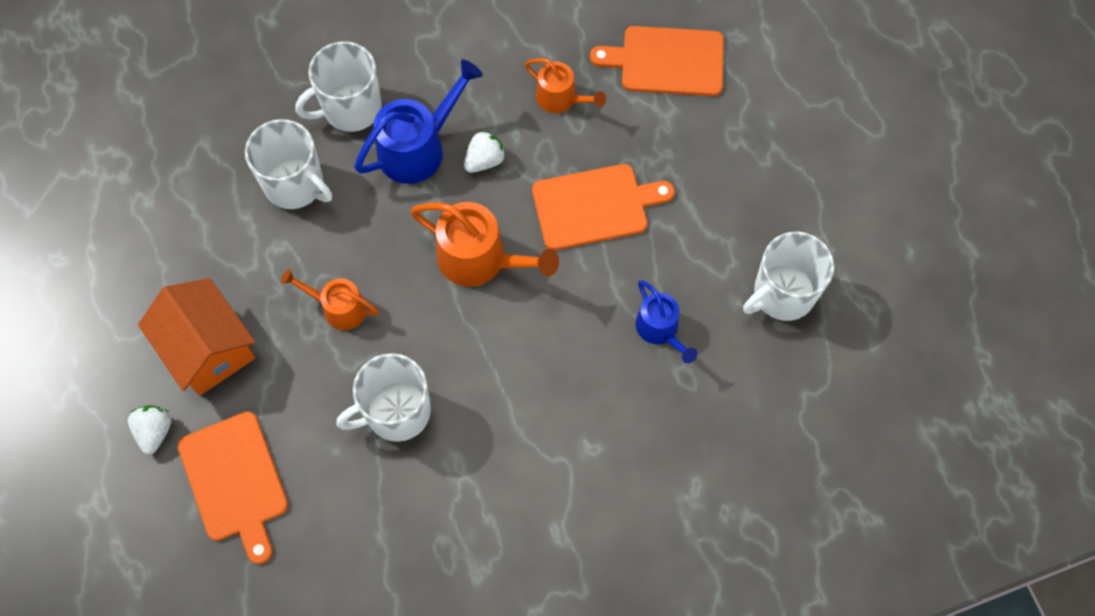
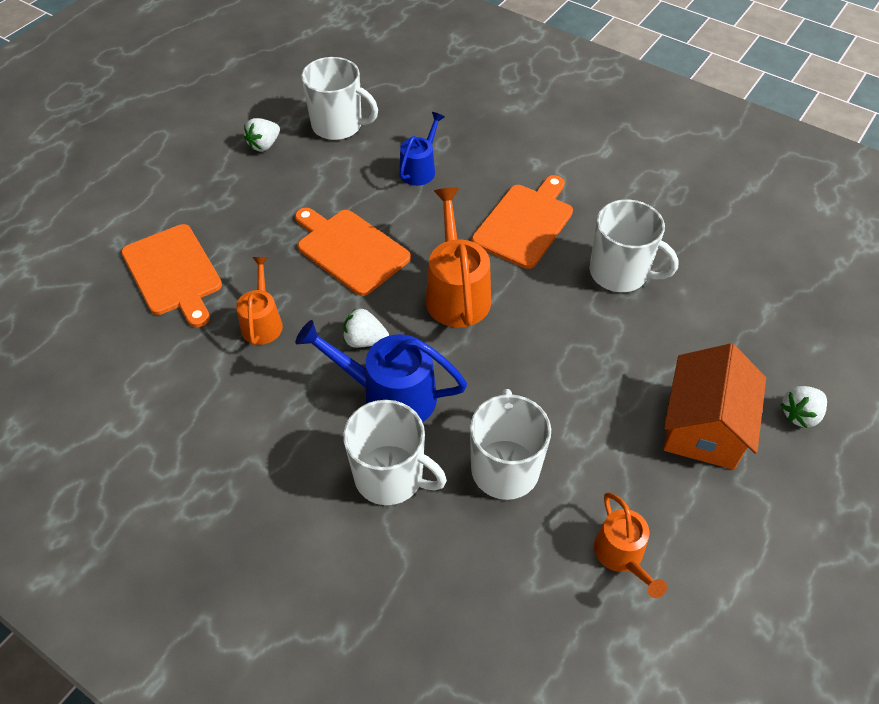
camera: 125 degrees left, 15 degrees down
orange cutting board [178,411,288,564] -> orange cutting board moved to [472,175,573,269]
orange watering can [281,269,379,330] -> orange watering can moved to [594,493,667,598]
none -> white strawberry [244,118,280,151]

